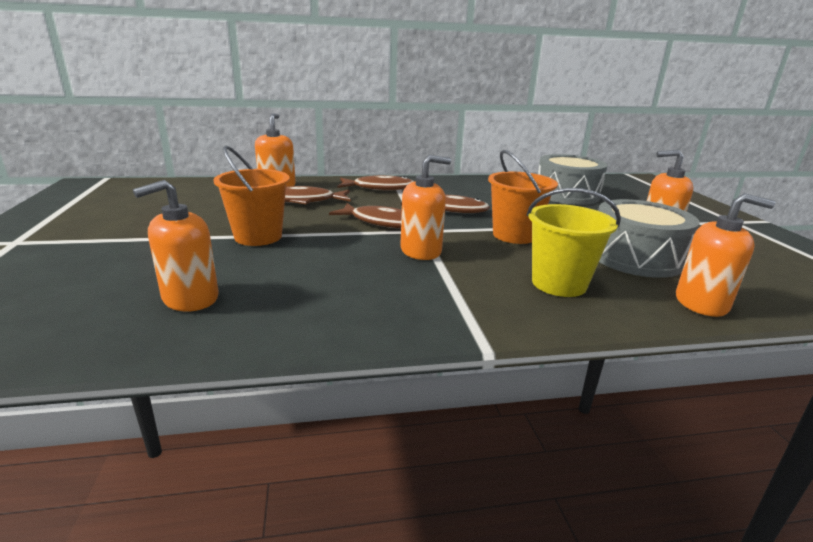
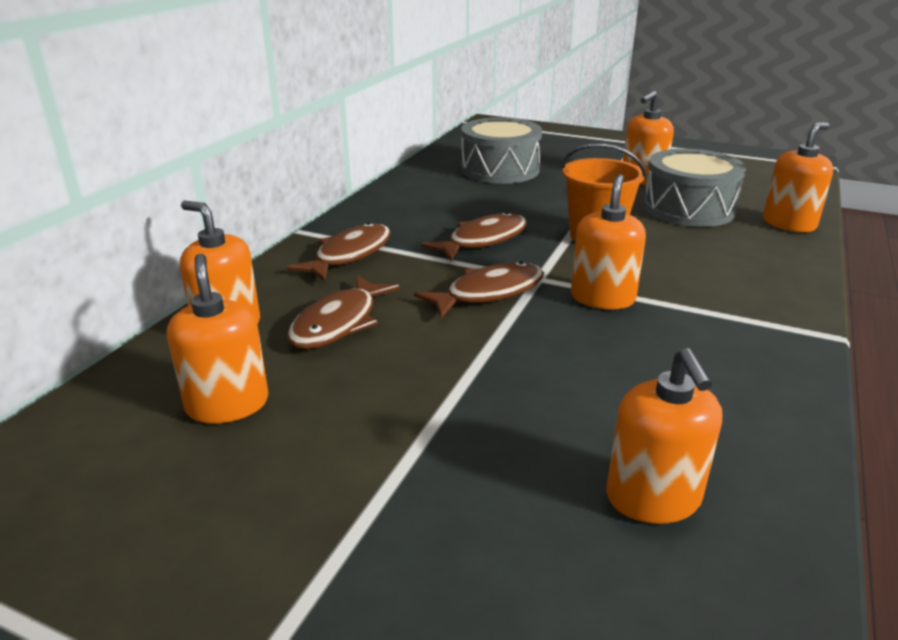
camera: 55 degrees left, 5 degrees up
orange bucket [213,145,290,246] -> none
yellow bucket [527,188,621,297] -> none
none -> orange soap dispenser [167,254,268,424]

